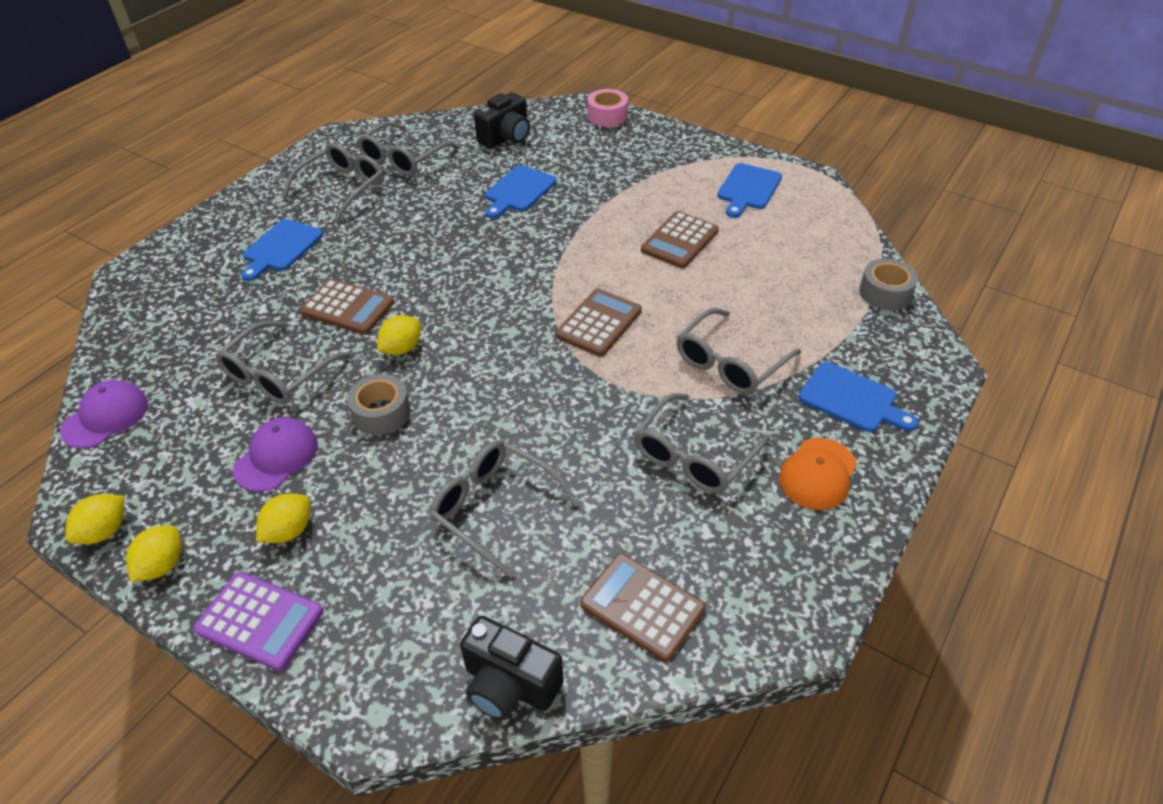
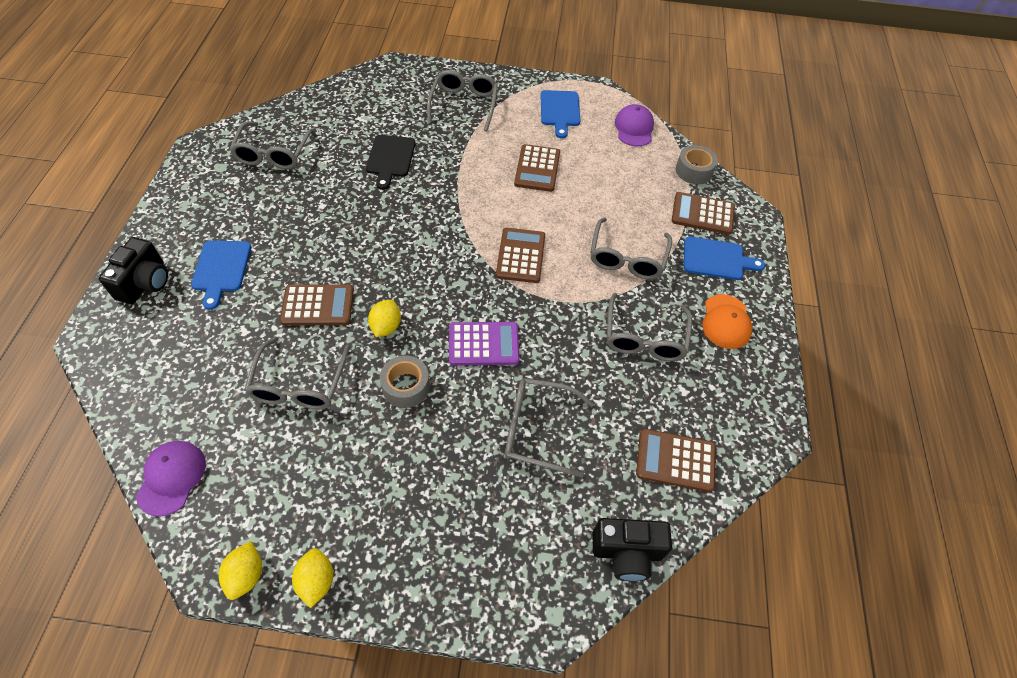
camera: 30 degrees left, 10 degrees up
purple calculator [193,572,323,671] -> purple calculator moved to [449,322,520,366]
purple cap [233,417,318,492] -> purple cap moved to [615,104,654,146]
yellow lemon [256,493,310,543] -> none
grey glasses [282,143,384,222] -> grey glasses moved to [427,70,498,131]
black camera [474,92,530,149] -> black camera moved to [99,237,168,304]
blue cutting board [485,165,557,219] -> black cutting board [366,135,416,190]
pink tape [587,89,628,127] -> none
none -> brown calculator [672,192,735,235]

